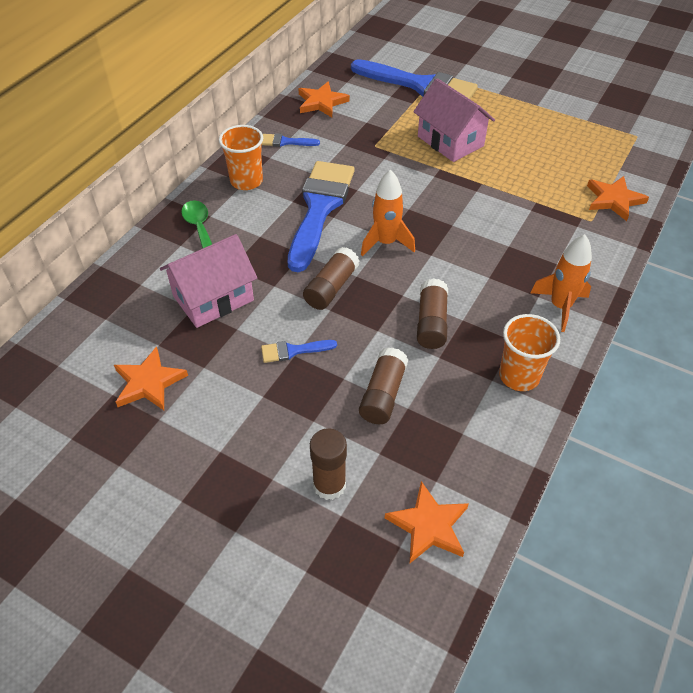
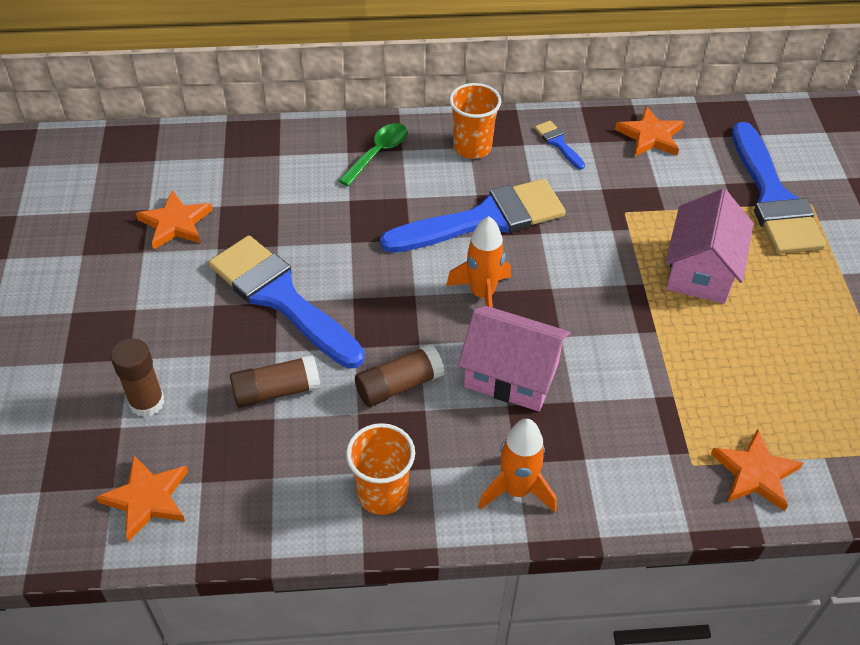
camera: 55 degrees right, 0 degrees up
pink house [160,234,257,328] -> pink house moved to [458,306,570,411]
blue brush [261,340,337,363] -> blue brush [209,235,365,369], size x2.41
brown glue stick [303,247,359,310] -> none

